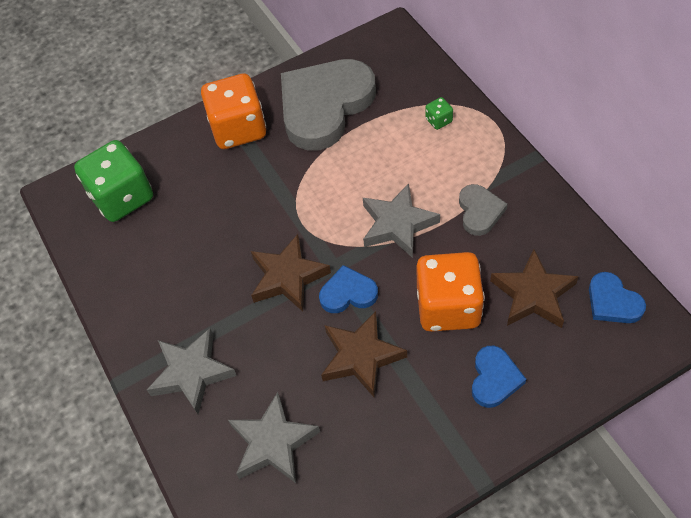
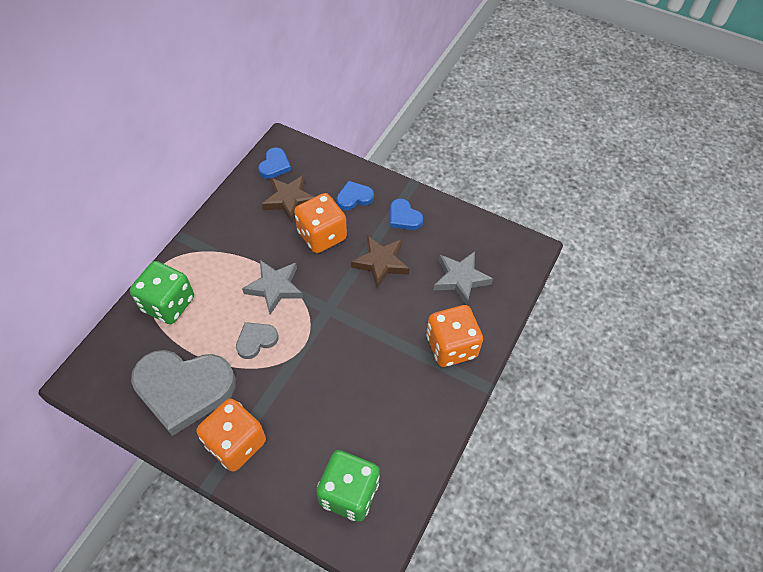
camera: 130 degrees left, 0 degrees up
grey star [147,328,237,414] -> orange dice [426,305,483,367]
brown star [251,234,331,312] -> none
blue heart [319,265,378,313] -> blue heart moved to [390,199,423,230]
green dice [425,97,453,130] -> green dice [130,261,194,324], size x2.43
grey heart [459,184,507,236] -> grey heart moved to [236,322,278,359]

